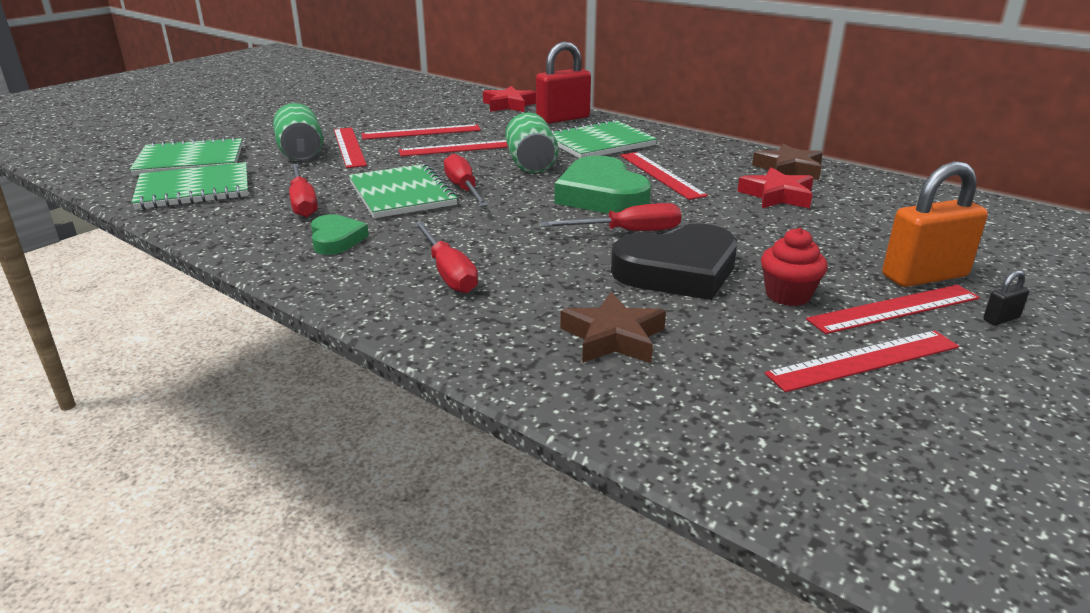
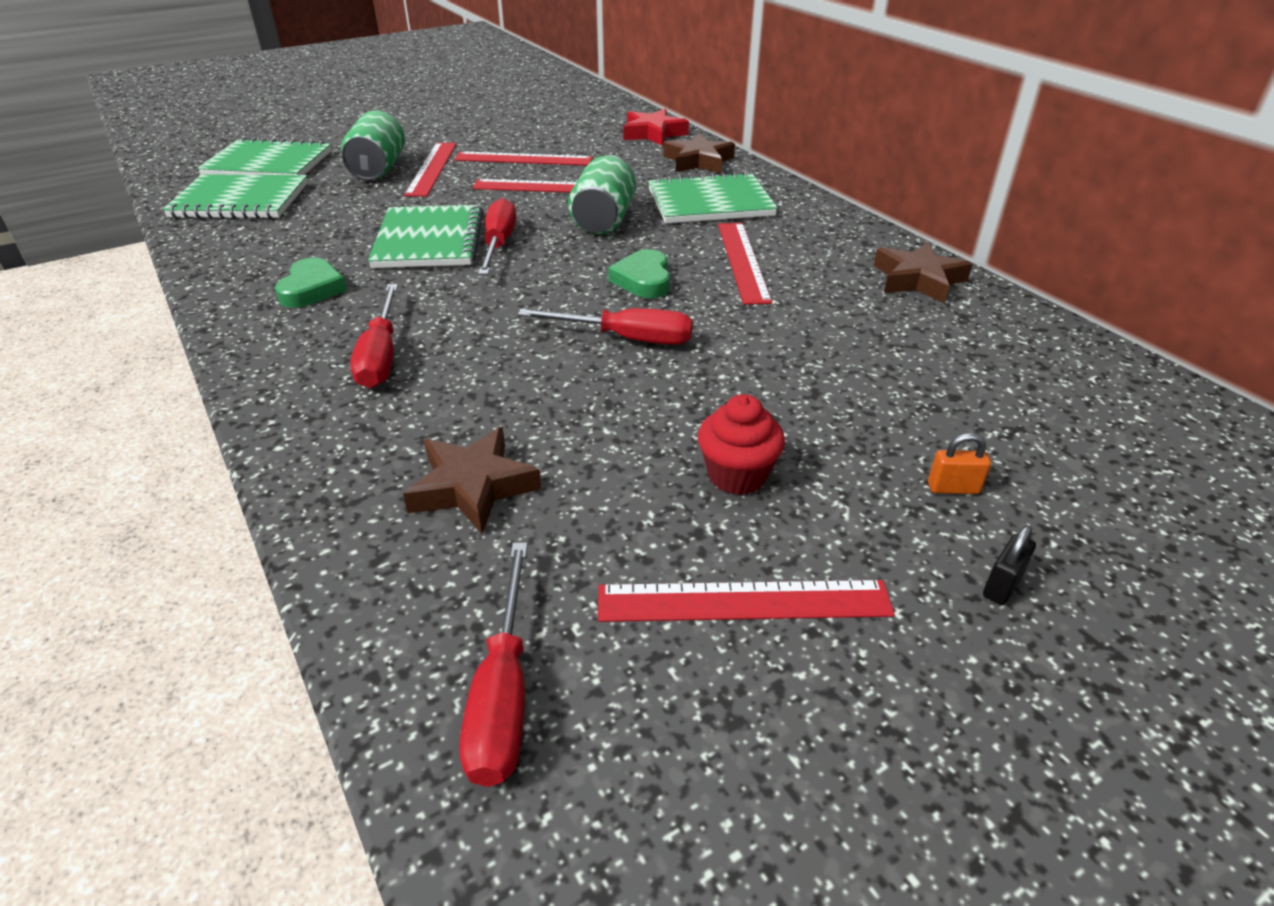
camera: 20 degrees right, 10 degrees up
red screwdriver [289,163,318,217] -> red screwdriver moved to [459,543,528,787]
red padlock [536,41,591,124] -> brown star [663,133,735,173]
green heart [554,155,651,214] -> green heart [608,249,670,298], size x0.55
black heart [611,223,737,300] -> none
red star [737,167,814,208] -> none
red ruler [806,285,980,334] -> none
orange padlock [882,161,988,287] -> orange padlock [928,433,991,494], size x0.41
black padlock [983,270,1029,325] -> black padlock turned 45 degrees counterclockwise [983,525,1036,605]

